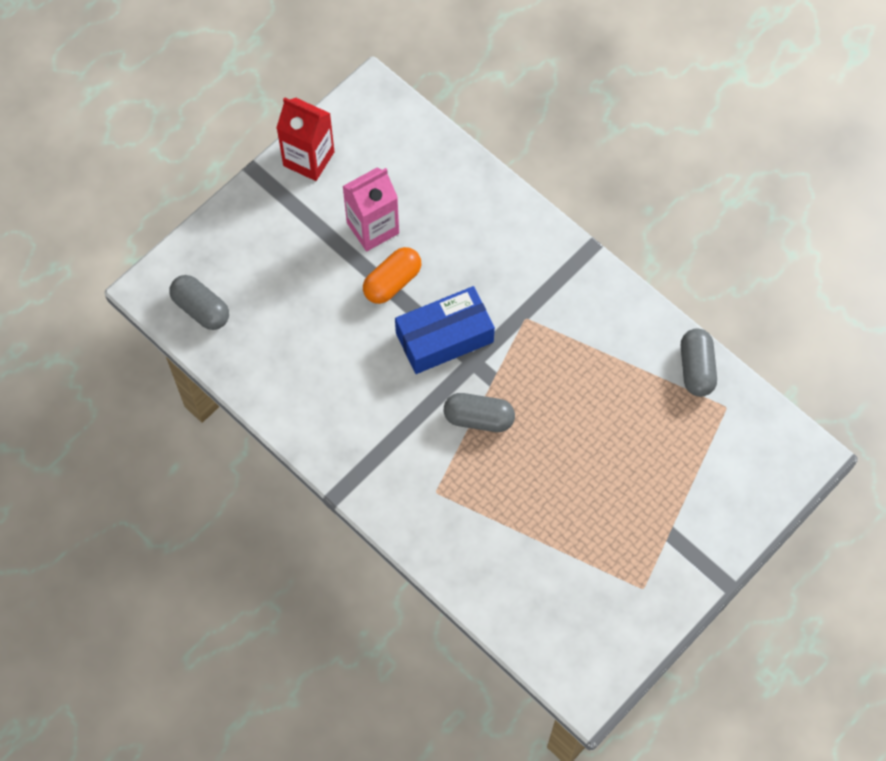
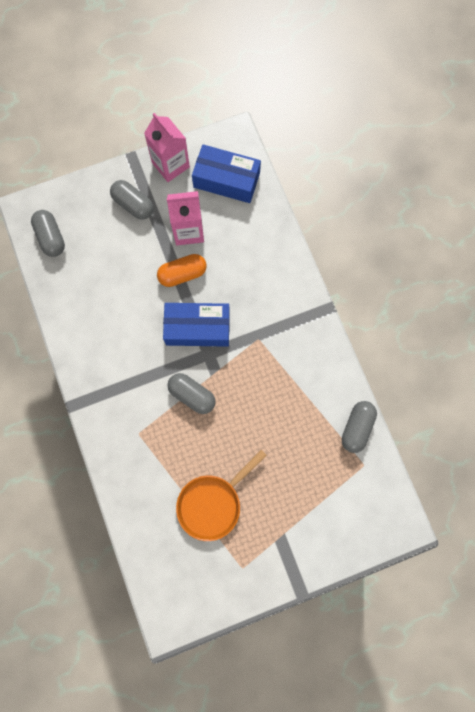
camera: 25 degrees right, 10 degrees up
red carton [276,97,334,181] -> pink carton [144,113,190,182]
none -> grey capsule [110,180,154,220]
none -> orange pan [176,450,267,541]
none -> blue box [192,145,261,203]

